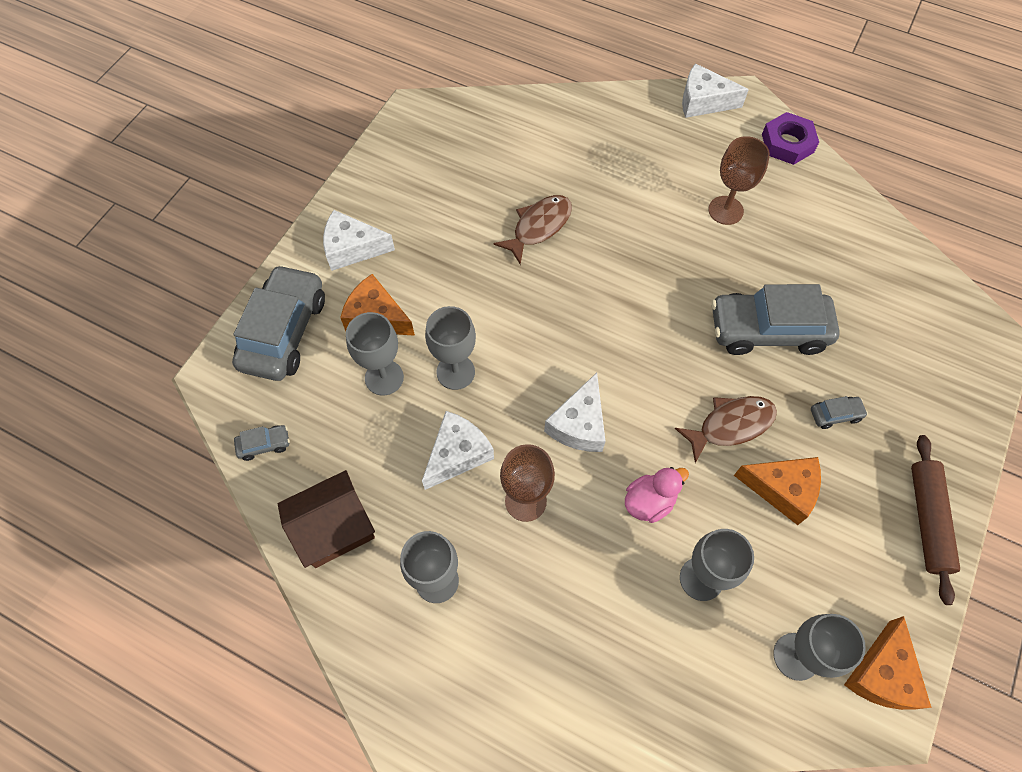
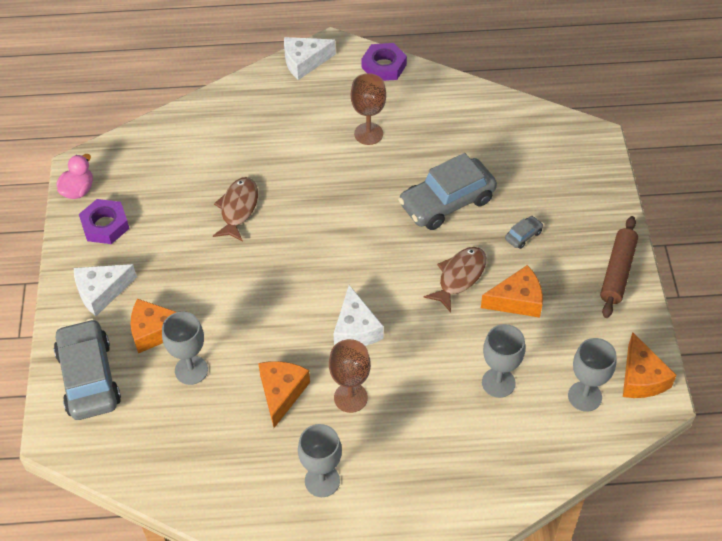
camera: 30 degrees left, 10 degrees down
grey car [234,425,290,461] -> none
brown house [278,470,375,568] -> none
white cheese [422,411,494,490] -> orange cheese [258,361,310,428]
grey goblet [425,306,476,390] -> none
pink duck [625,467,689,523] -> pink duck moved to [57,154,93,199]
brown rolling pin [911,435,960,605] -> brown rolling pin turned 45 degrees clockwise [600,216,638,318]
none -> purple nut [79,199,129,244]

